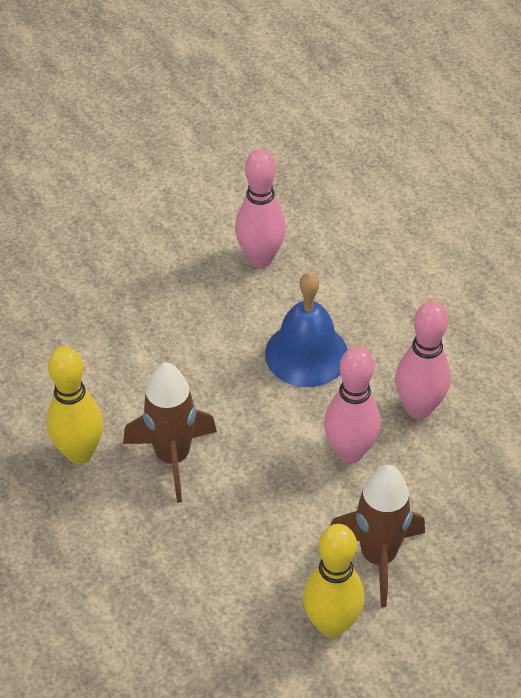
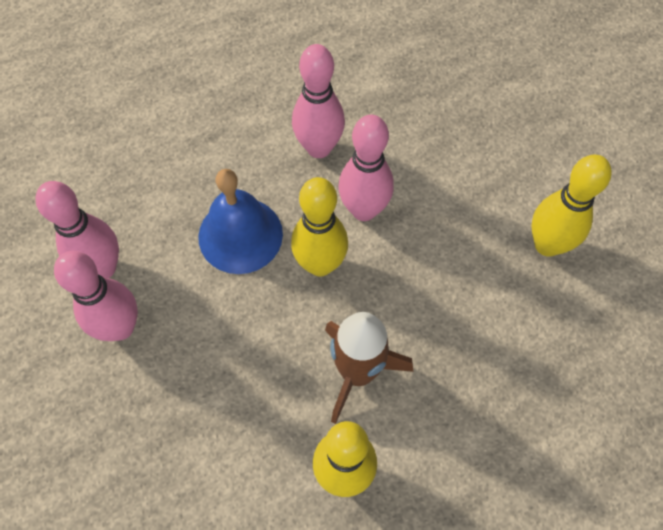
camera: 85 degrees left, 15 degrees up
brown rocket [330,465,425,607] -> none
none -> pink bowling pin [54,251,138,341]
none -> yellow bowling pin [291,177,348,276]

